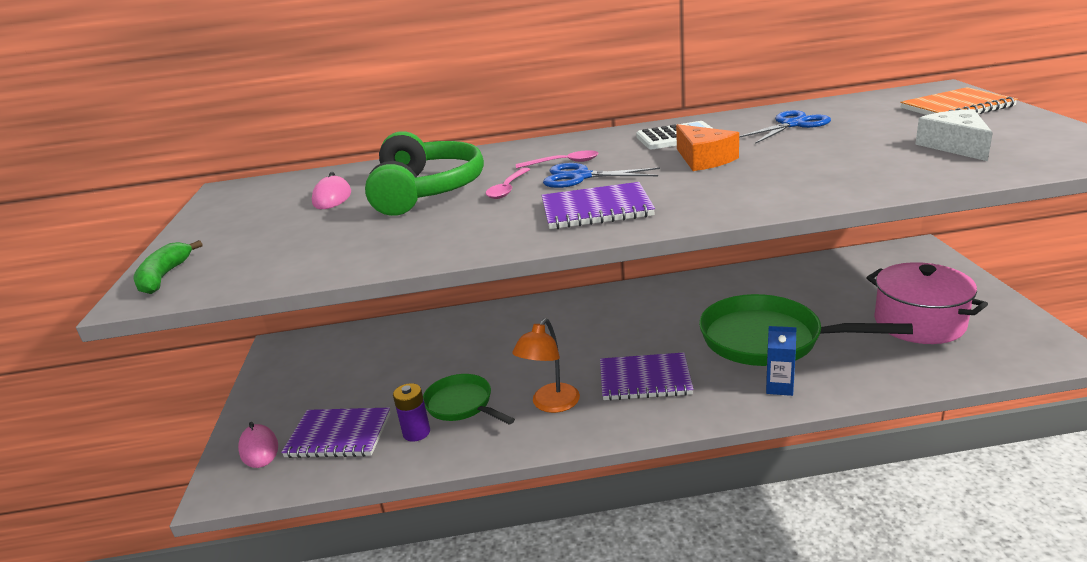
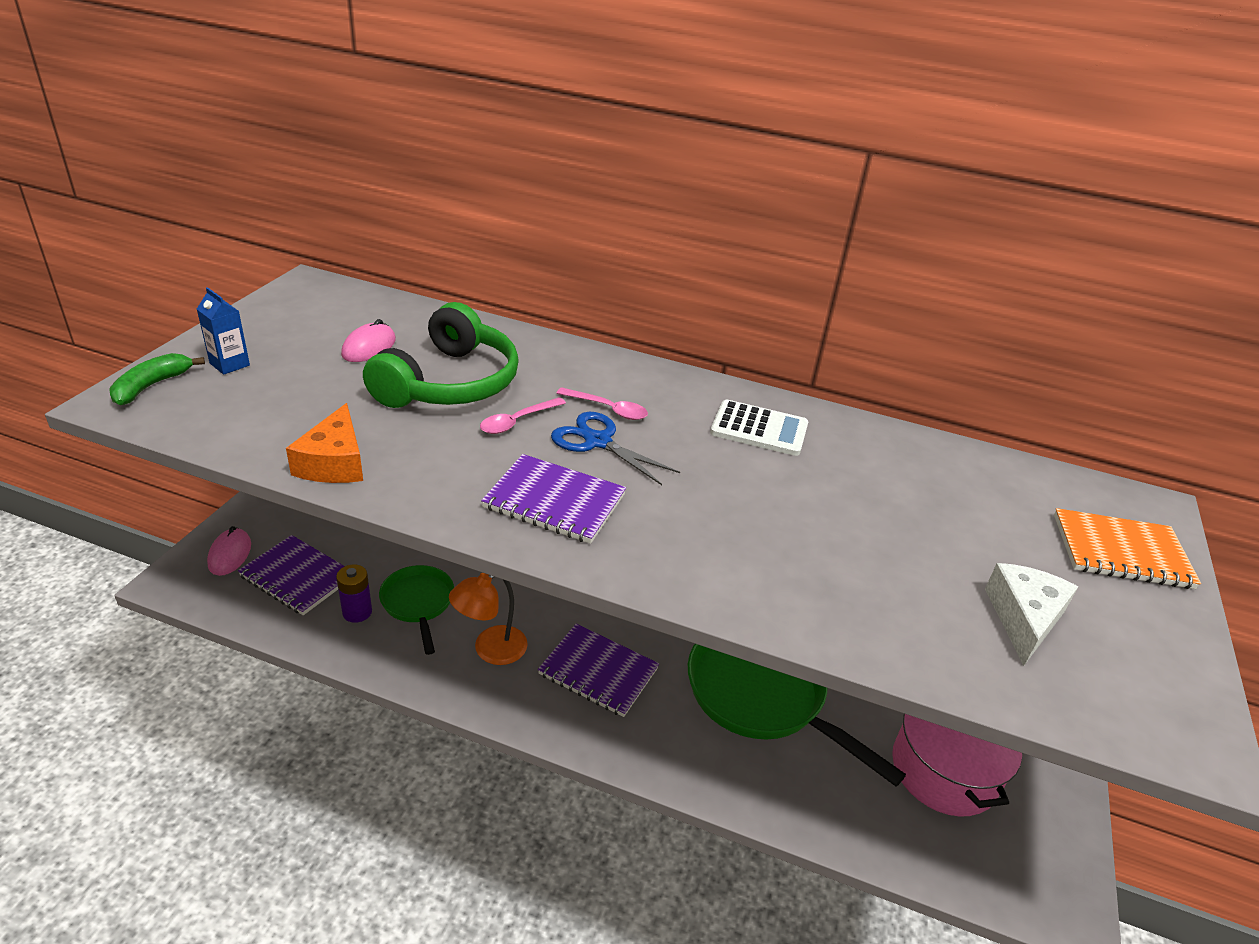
camera: 20 degrees right, 10 degrees up
orange cheese [676,124,739,171] -> orange cheese moved to [286,403,363,483]
blue scissors [739,110,831,144] -> none
blue carton [766,326,797,396] -> blue carton moved to [197,287,250,375]

